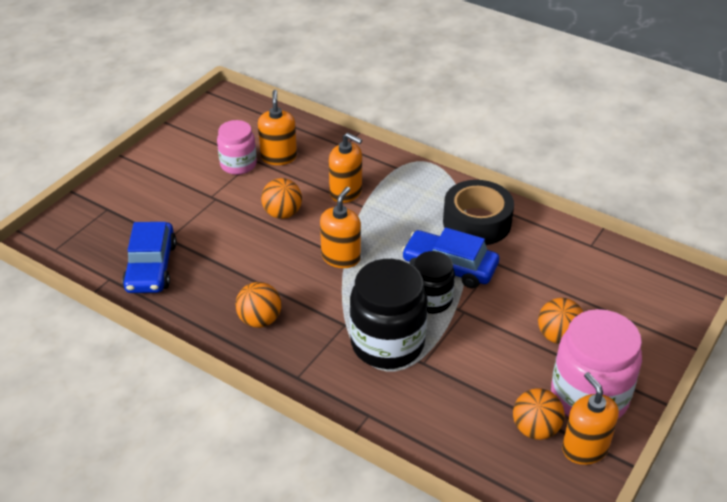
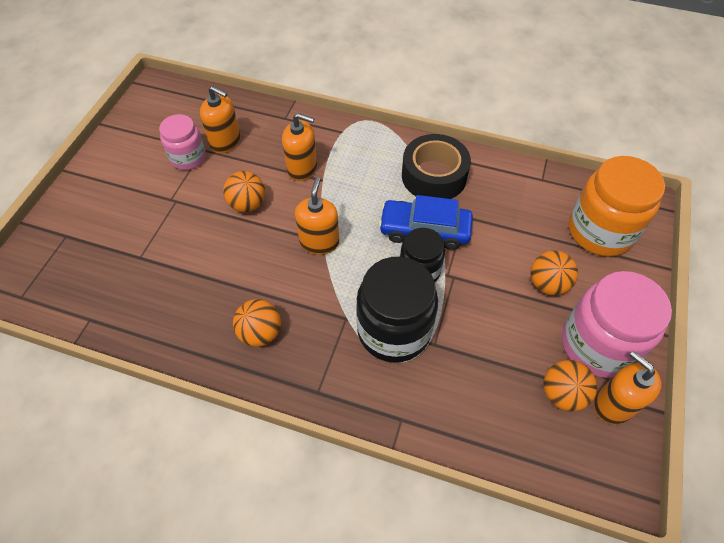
camera: 15 degrees left, 15 degrees up
blue car [122,222,177,293] -> none
orange soap dispenser [258,90,297,165] -> orange soap dispenser turned 135 degrees clockwise [200,86,241,153]
none -> orange jar [569,156,665,257]

